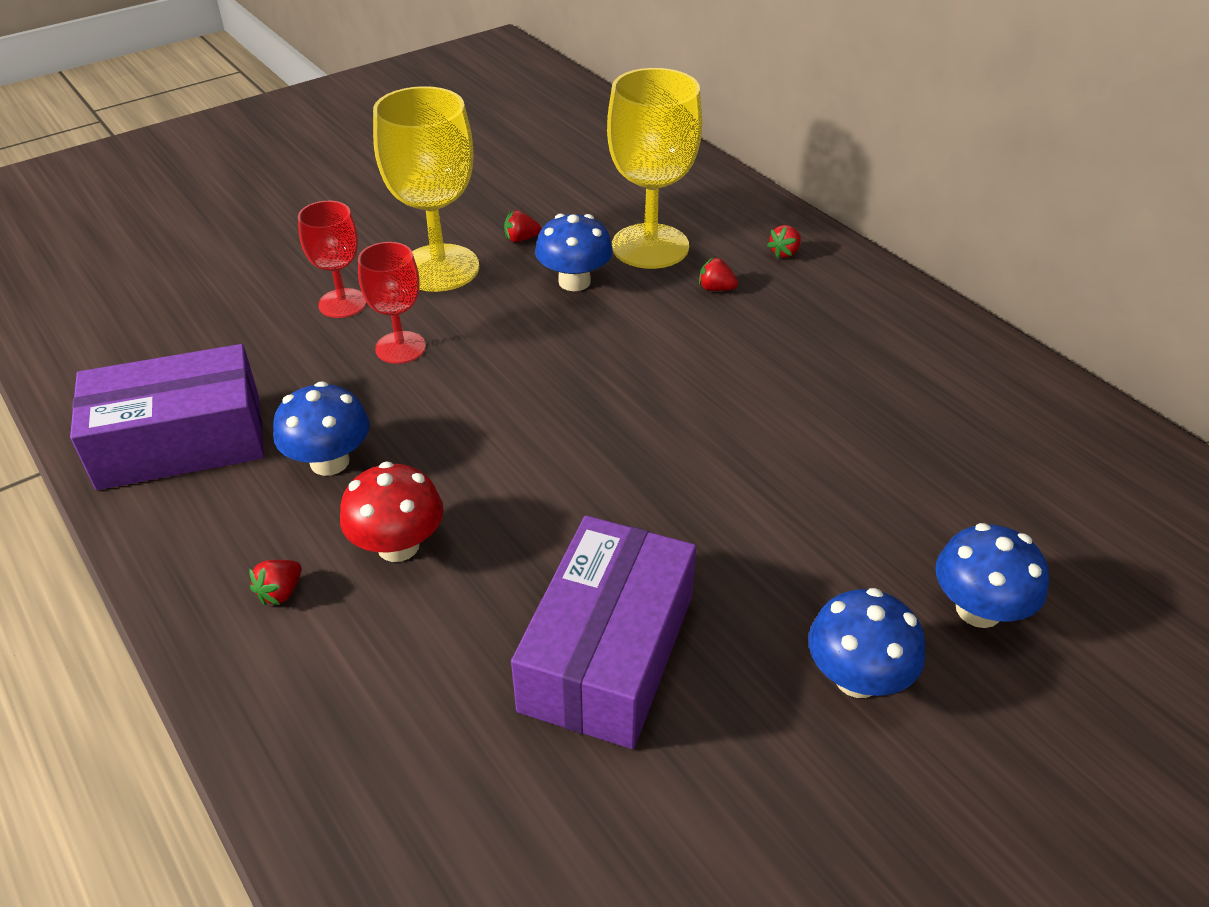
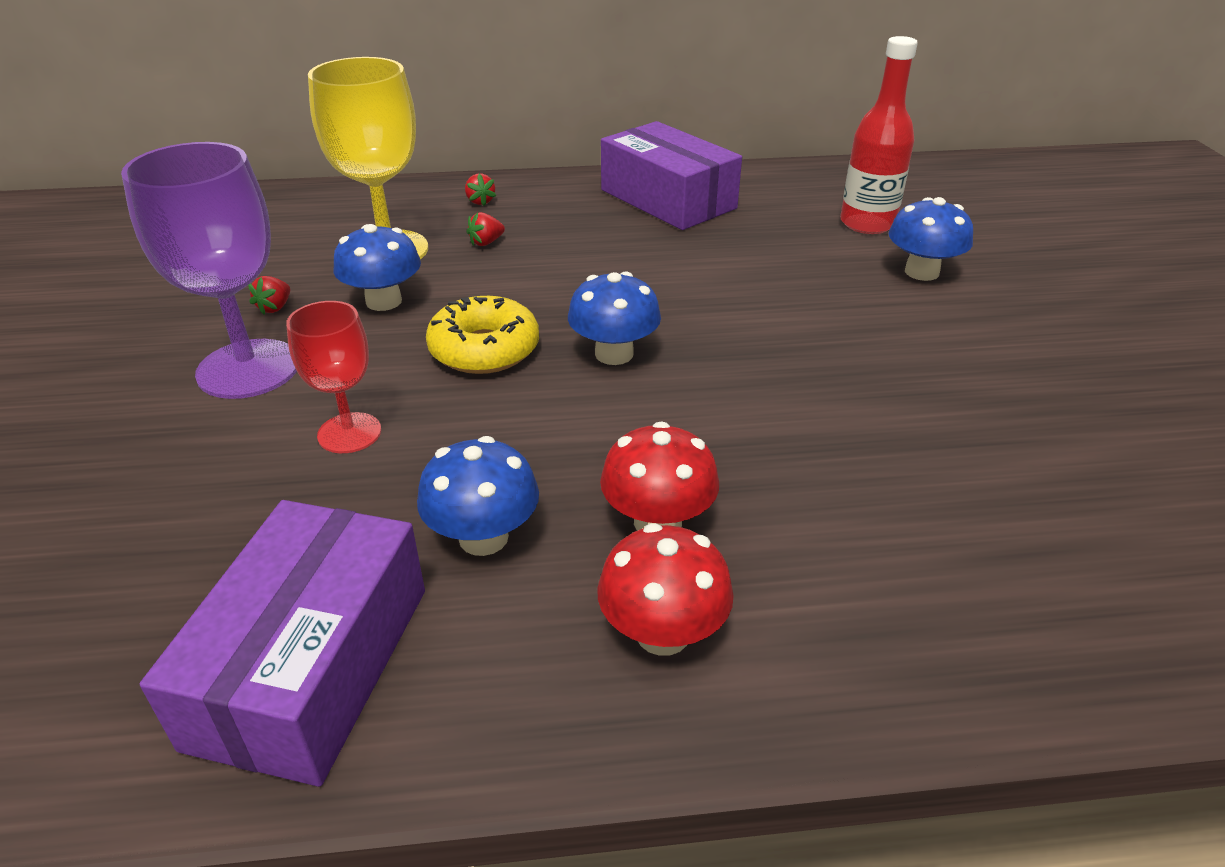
camera: 60 degrees left, 5 degrees down
red strawberry [249,560,302,606] -> red mushroom [597,523,734,656]
red goblet [298,201,367,318] -> none
yellow goblet [373,86,479,292] -> purple goblet [121,142,297,399]
purple box [511,515,696,749] -> purple box moved to [601,121,742,230]
blue mushroom [808,588,925,698] -> blue mushroom moved to [568,271,661,365]
none -> yellow donut [426,296,539,374]
none -> red bottle [840,36,918,234]

